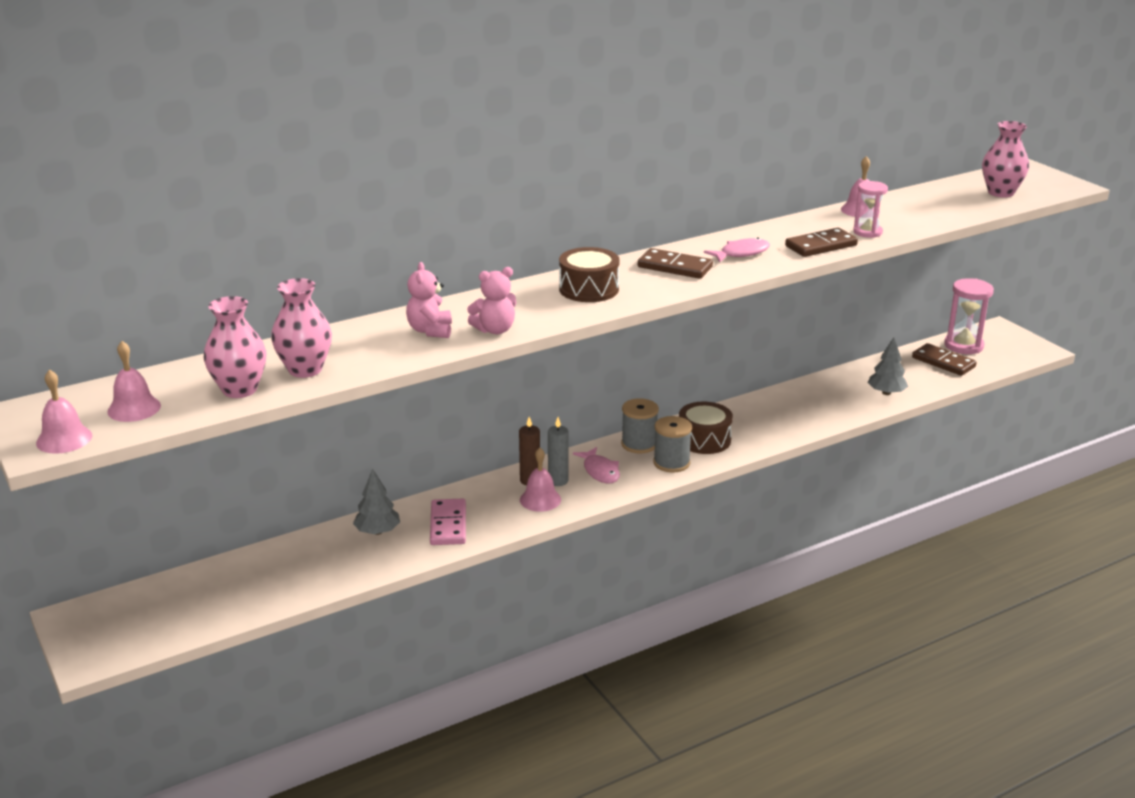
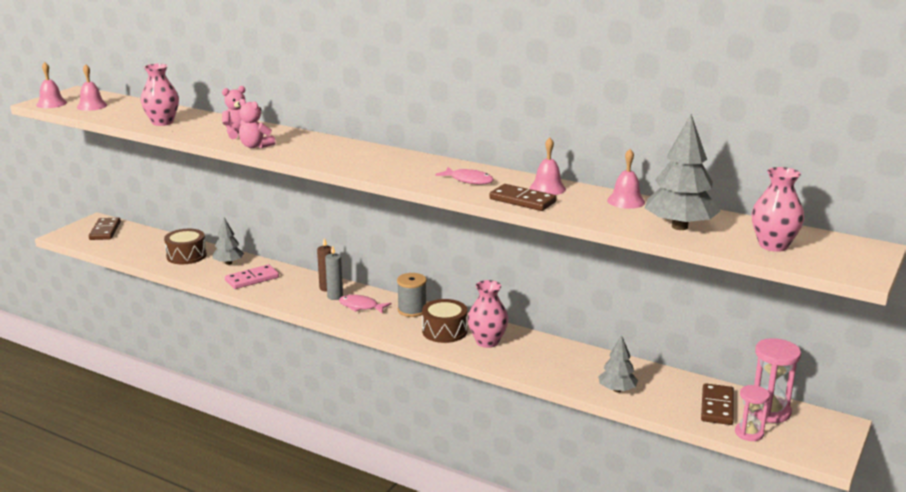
camera: 60 degrees right, 5 degrees down
pink vase [204,296,267,398] -> pink vase moved to [468,280,508,348]
pink bell [520,448,561,512] -> pink bell moved to [530,137,566,195]
brown drum [559,247,619,302] -> brown drum moved to [164,229,207,264]
pink fish [573,447,620,484] -> pink fish turned 75 degrees clockwise [339,295,391,314]
brown domino [638,248,713,279] -> brown domino moved to [89,218,121,240]
grey spool [653,416,692,472] -> none
pink hourglass [853,181,888,238] -> pink hourglass moved to [735,385,770,441]
none -> grey tree [645,114,720,230]

